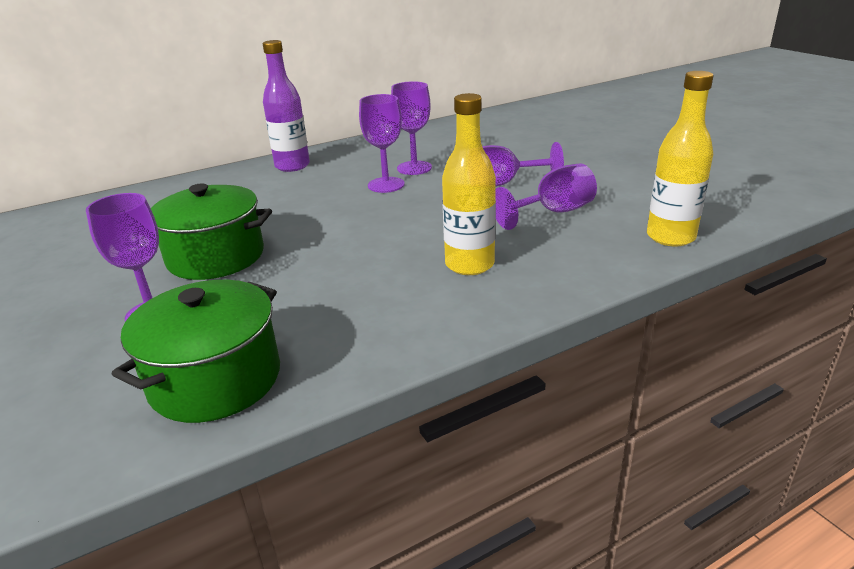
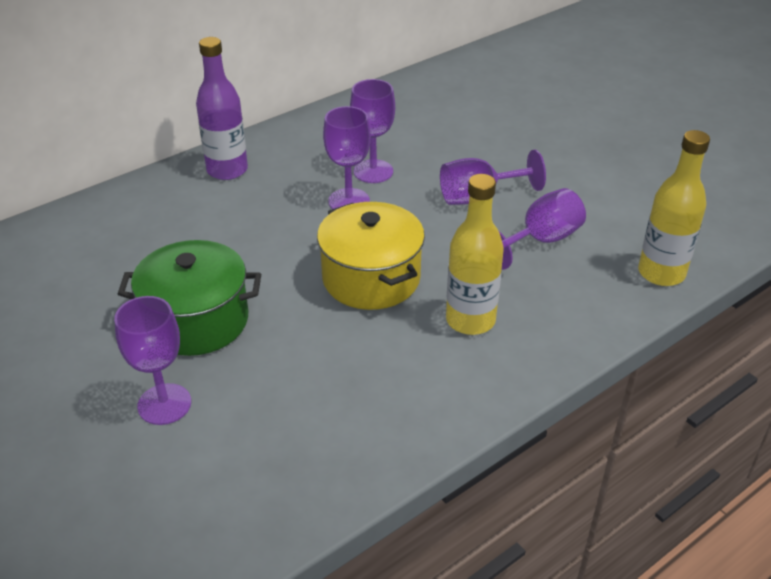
camera: 10 degrees left, 10 degrees up
green pot [112,280,280,423] -> none
none -> yellow pot [317,202,425,310]

